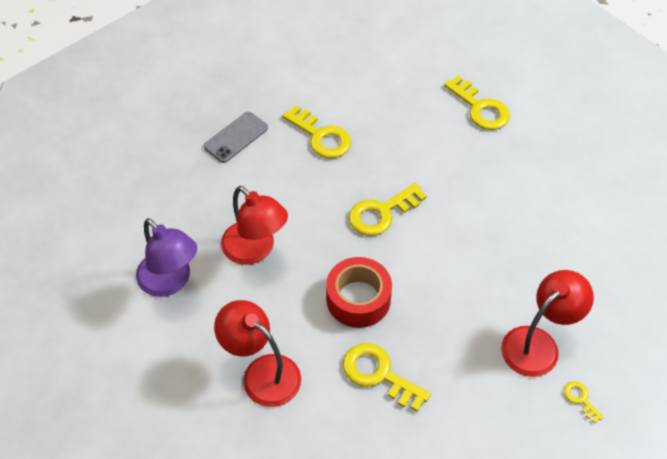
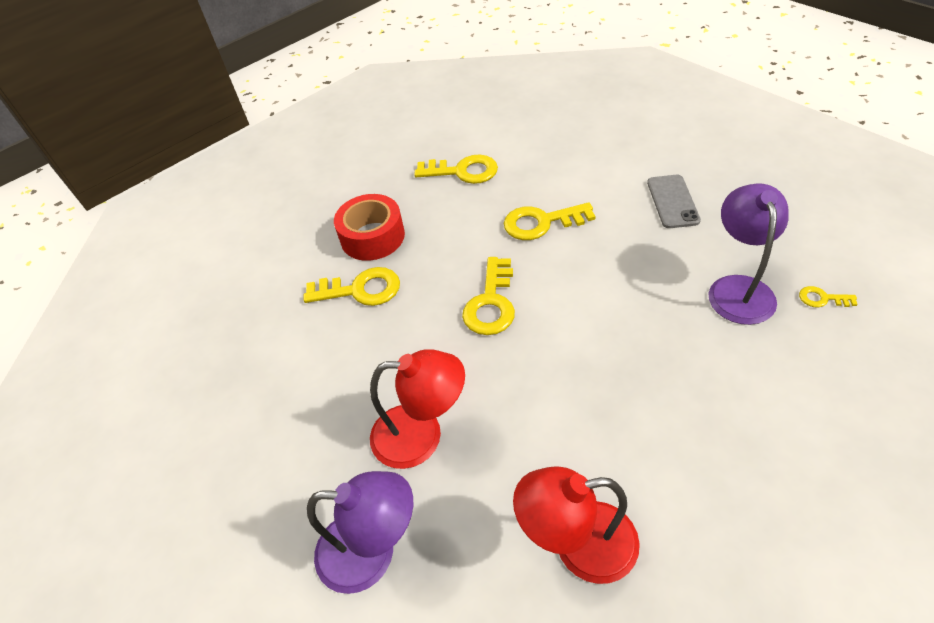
camera: 40 degrees left, 5 degrees down
grey phone [204,112,268,163] -> grey phone moved to [647,175,701,228]
red tape [326,257,392,328] -> red tape moved to [334,194,405,261]
yellow key [343,343,431,412] -> yellow key moved to [504,202,596,240]
red lamp [501,270,594,377] -> purple lamp [709,183,788,325]

